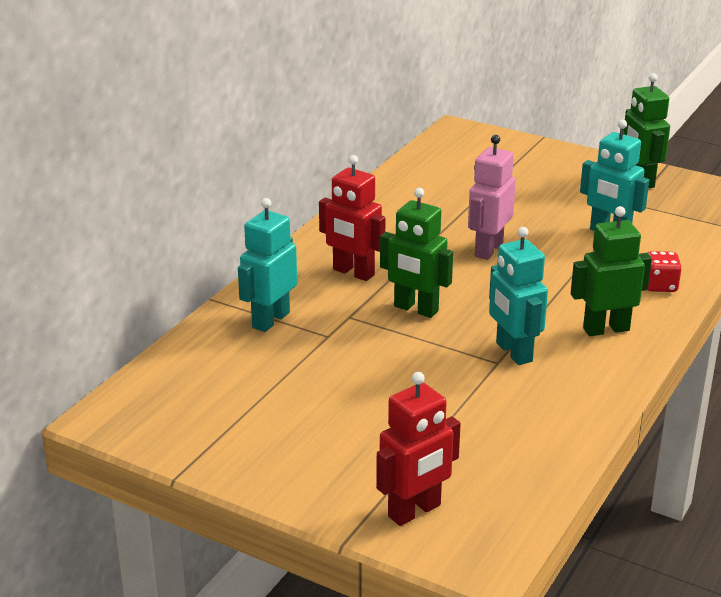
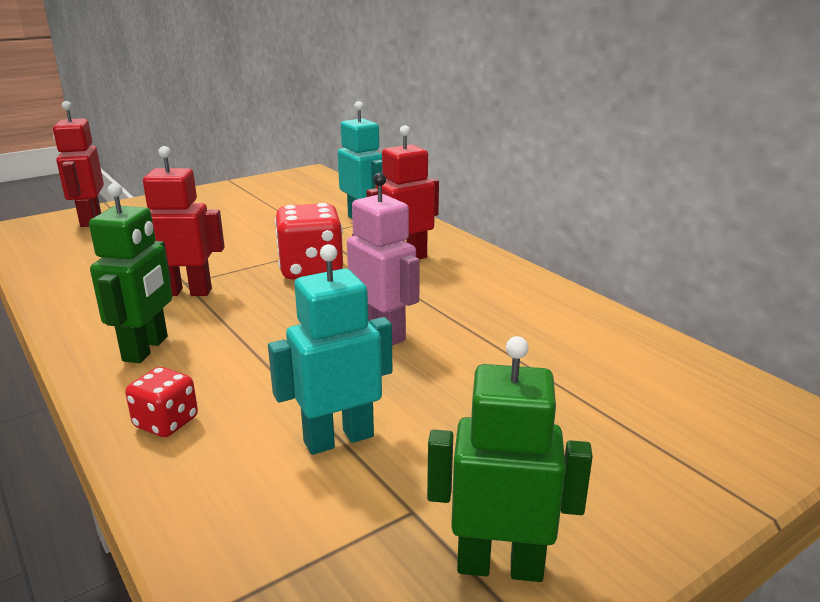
camera: 115 degrees right, 5 degrees down
green robot [380,188,453,318] -> red dice [275,203,343,280]
turquoise robot [489,227,548,365] -> red robot [143,146,225,296]

